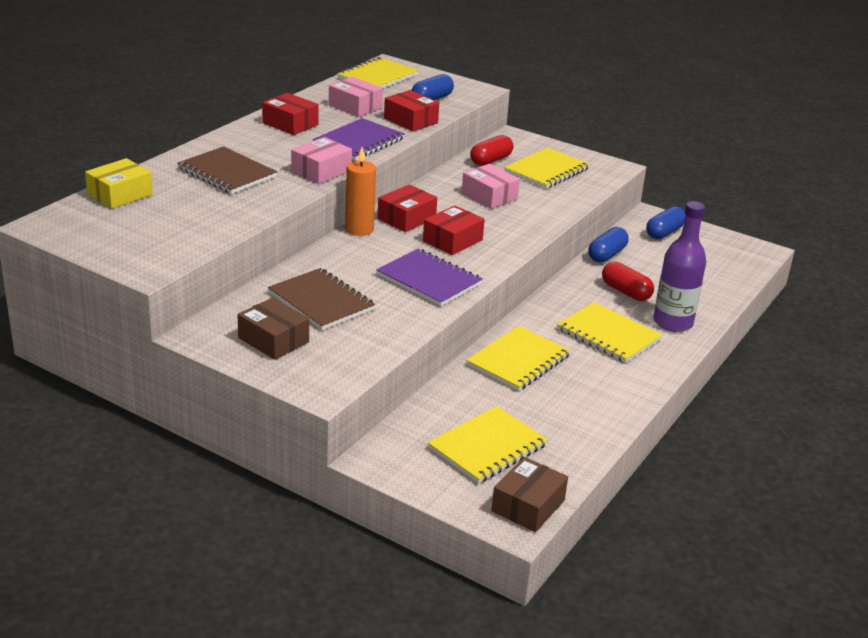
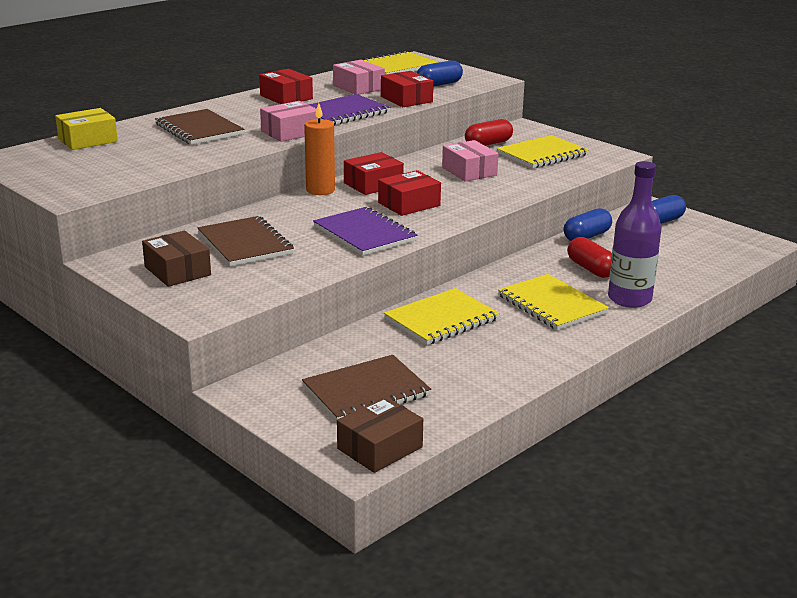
camera: 15 degrees right, 5 degrees down
yellow notebook [428,406,548,484] -> brown notebook [302,355,431,422]

